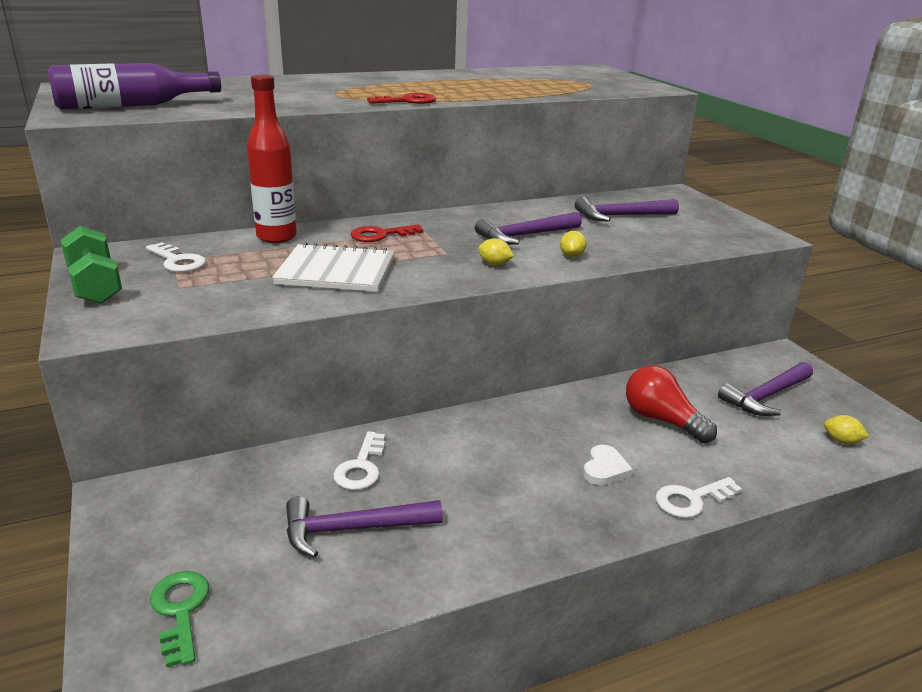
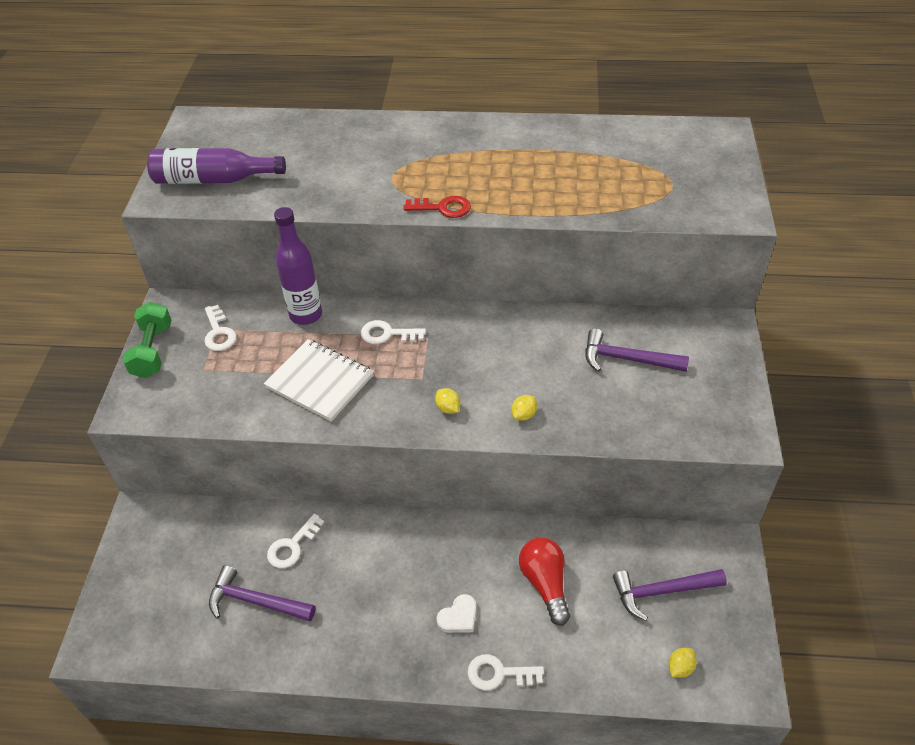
camera: 30 degrees right, 20 degrees up
green key [150,571,209,667] -> none
red bottle [247,75,297,243] -> purple bottle [274,207,322,325]
red key [351,224,423,242] -> white key [361,320,426,344]
purple hammer [475,212,582,245] -> none
yellow lemon [824,415,869,444] -> yellow lemon turned 75 degrees clockwise [668,648,697,678]

